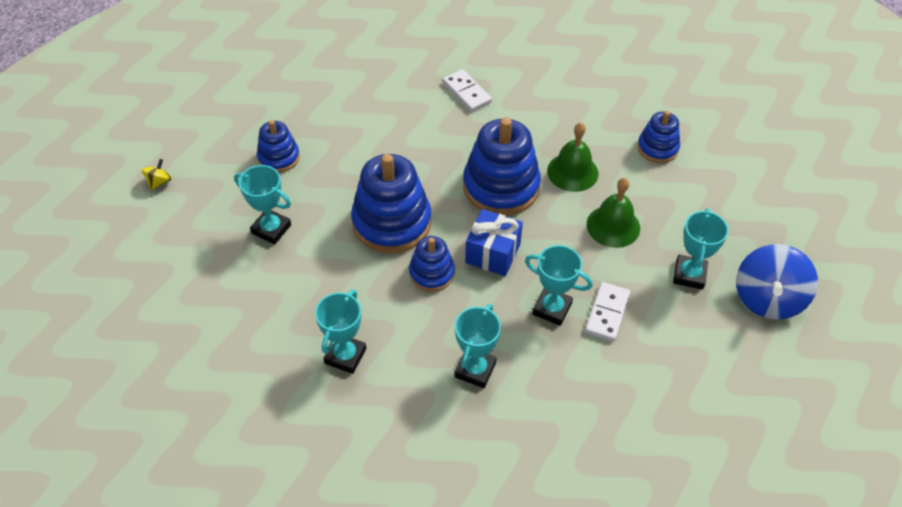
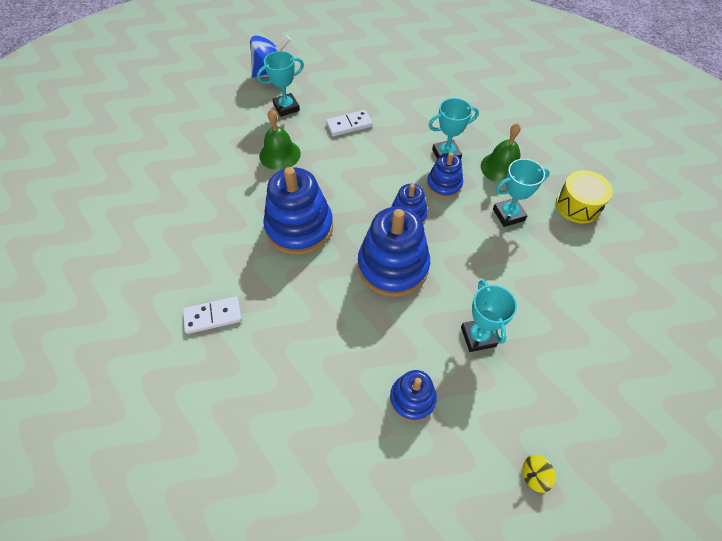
camera: 130 degrees left, 5 degrees up
white domino [443,69,492,112] -> white domino turned 60 degrees clockwise [183,296,242,334]
blue gift [465,209,523,276] -> none
turquoise trophy [525,245,593,326] -> none
green bell [547,123,598,192] -> green bell moved to [481,123,521,184]
blue stacking toy [637,111,680,163] -> blue stacking toy moved to [427,152,463,198]
none -> yellow drum [556,170,613,224]

